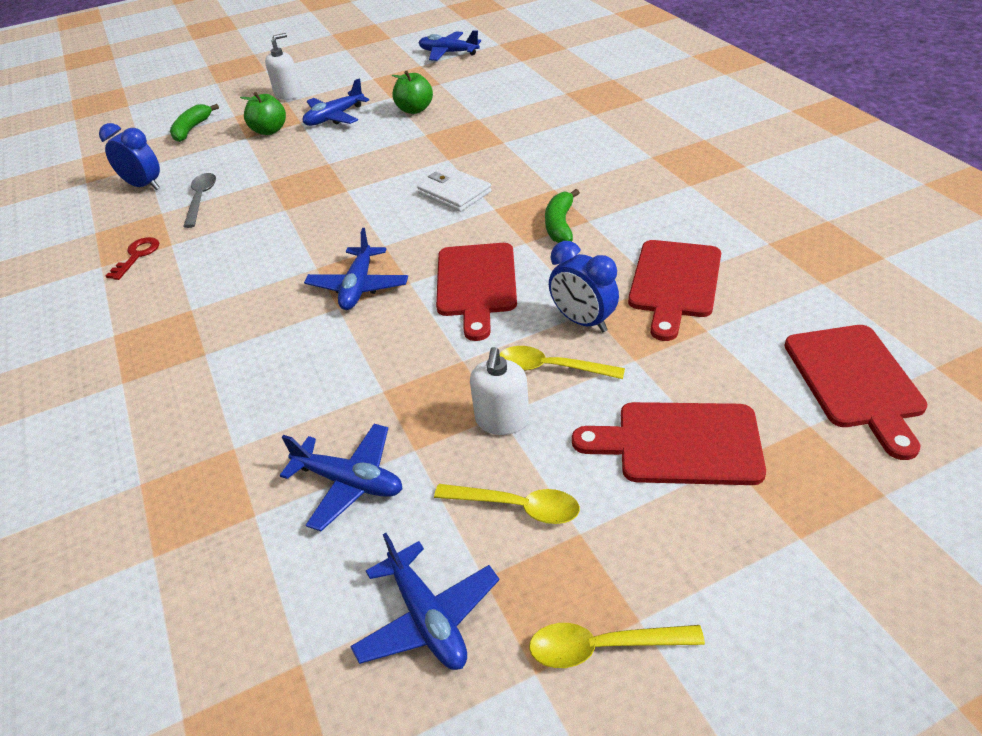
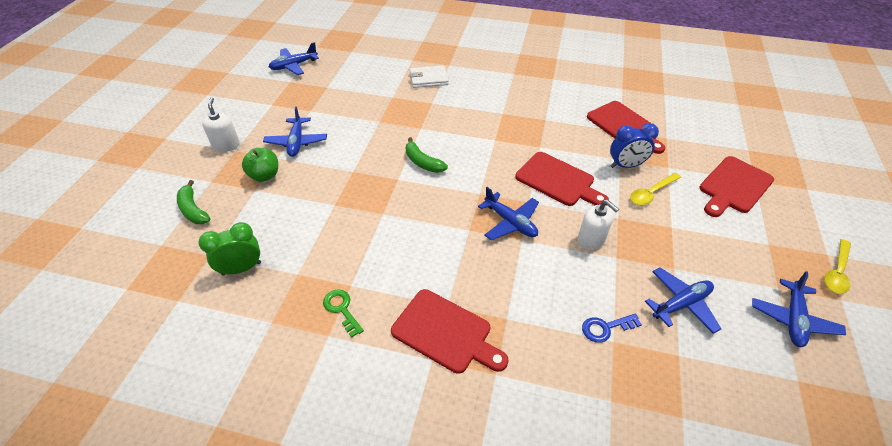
camera: 55 degrees left, 5 degrees up
blue clock [99,123,160,190] -> green clock [199,222,261,276]
red key [106,237,159,280] -> green key [323,289,364,337]
grey spoon [183,173,216,228] -> none
blue plane [350,533,499,670] -> blue plane turned 105 degrees clockwise [752,271,846,347]
green apple [392,71,433,114] -> none
white wallet [417,167,492,212] -> white wallet moved to [410,65,449,88]
yellow spoon [434,484,580,524] -> none
white soap dispenser [470,347,529,435] -> white soap dispenser moved to [578,200,619,250]
green banana [545,189,580,243] -> green banana moved to [406,137,448,173]
red cutting board [784,325,927,460] -> red cutting board moved to [391,289,509,374]
none -> blue key [582,314,642,343]

